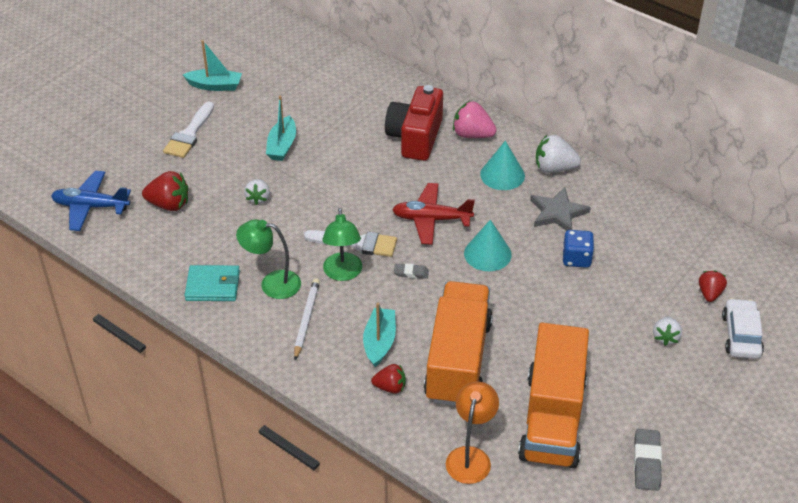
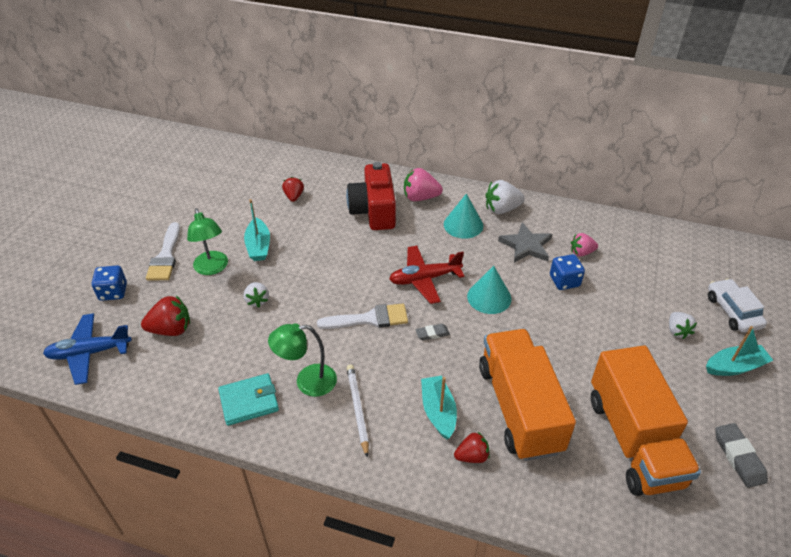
camera: 20 degrees left, 0 degrees up
turquoise boat [183,40,242,91] -> turquoise boat moved to [706,326,773,376]
green lamp [322,208,362,281] -> green lamp moved to [187,208,228,275]
orange lamp [446,381,499,484] -> none
red strawberry [699,270,727,302] -> red strawberry moved to [282,177,304,202]
none -> blue dice [92,265,127,301]
none -> pink strawberry [571,233,598,256]

